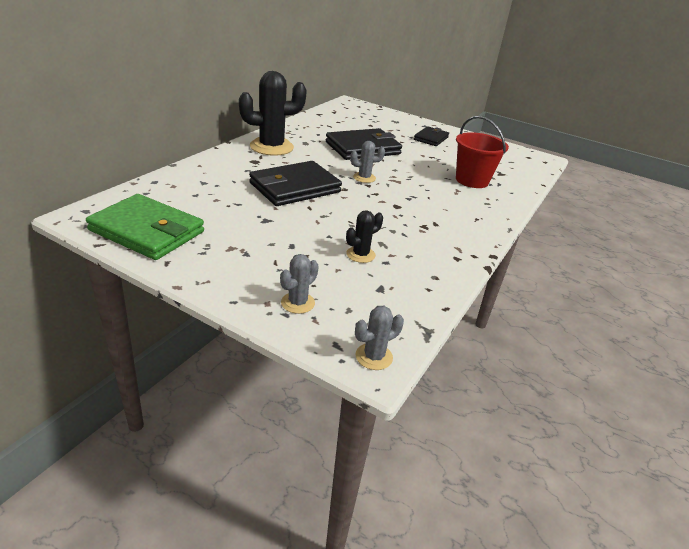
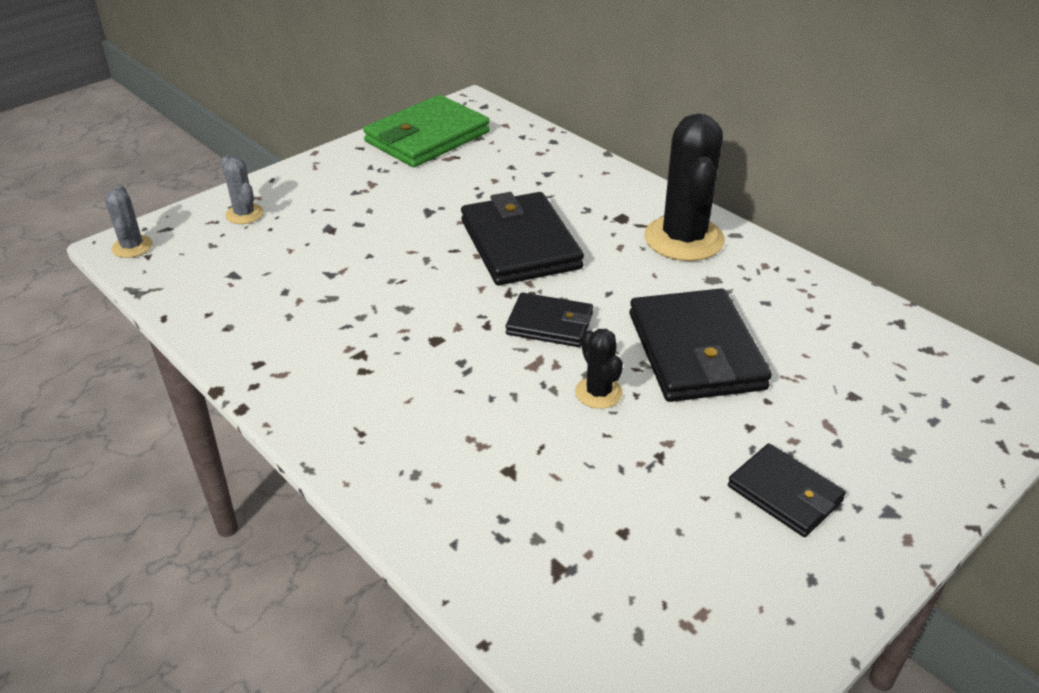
camera: 110 degrees right, 5 degrees up
black cactus [346,210,383,263] -> black cactus moved to [575,329,623,409]
grey cactus [350,141,385,183] -> black wallet [506,292,593,347]
red bucket [456,116,509,188] -> none

